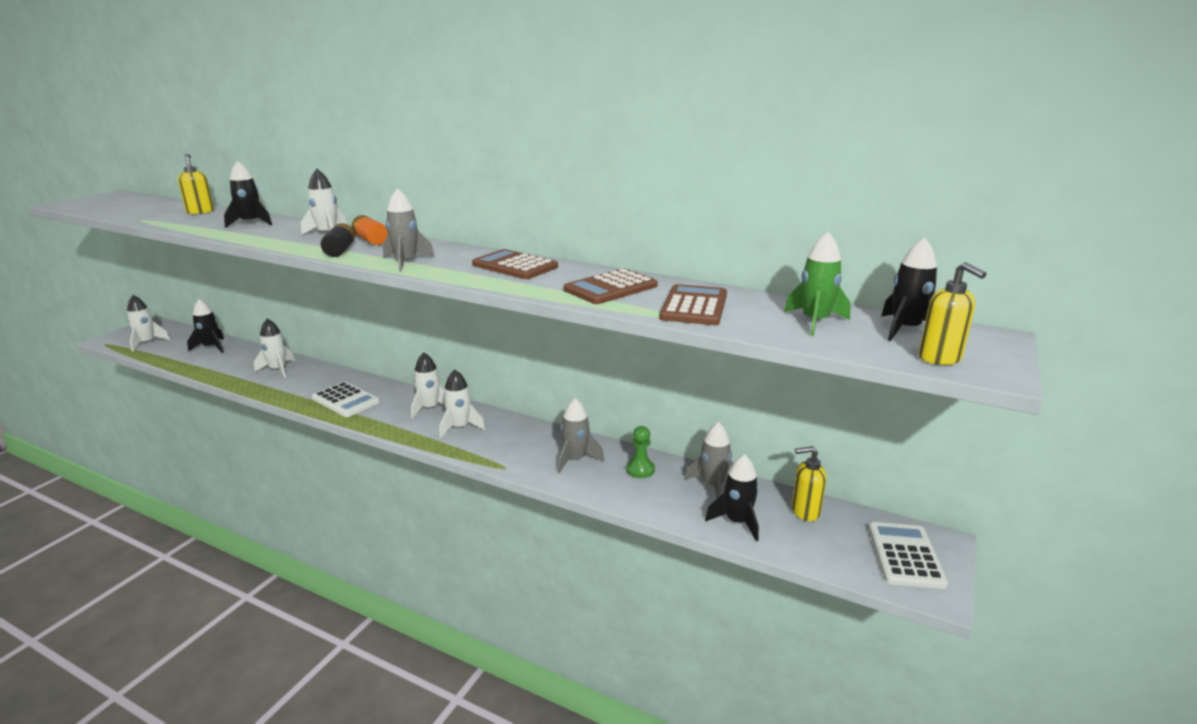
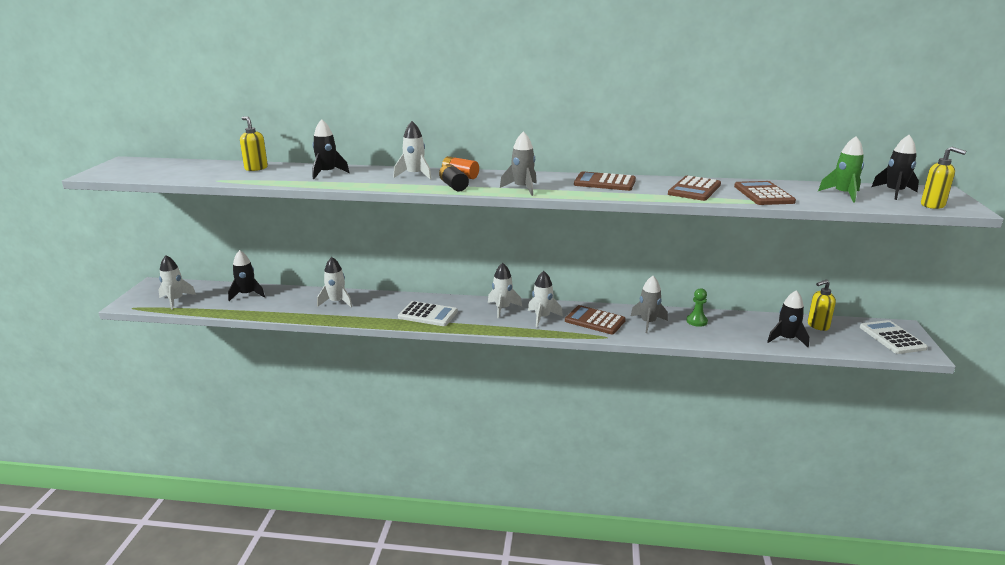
camera: 20 degrees left, 0 degrees up
grey rocket [685,422,733,498] -> none
none -> brown calculator [565,305,626,334]

